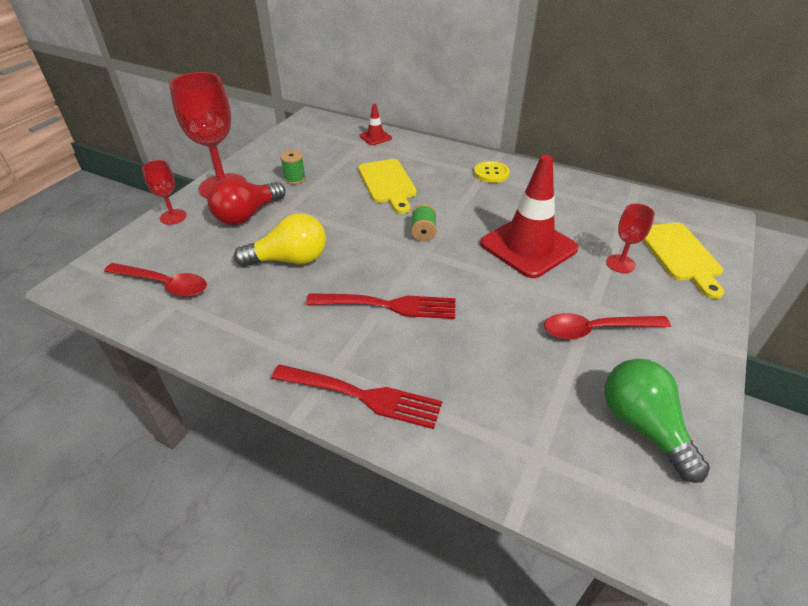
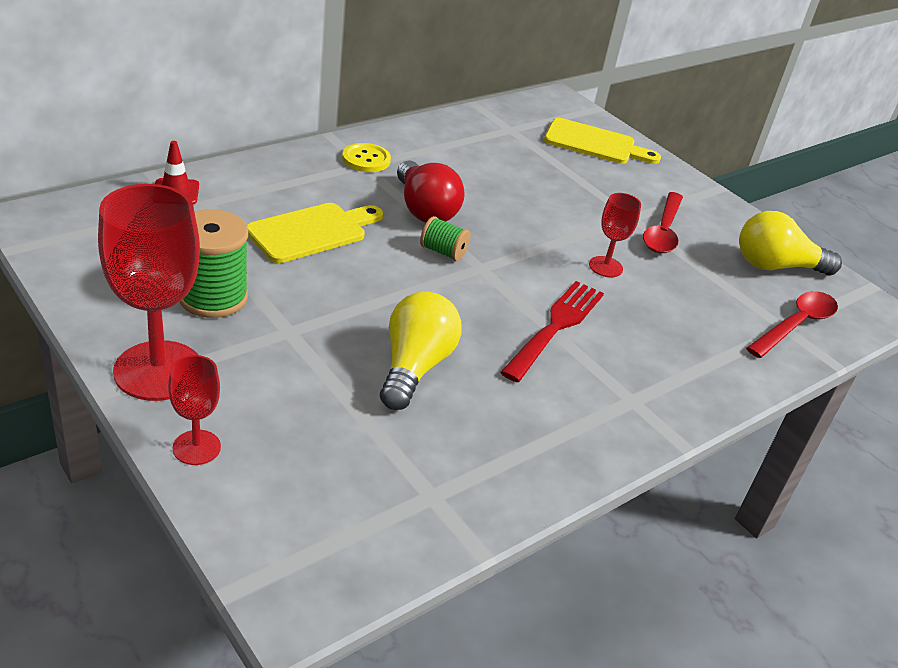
camera: 70 degrees left, 5 degrees down
red spoon [104,263,207,297] -> red spoon moved to [746,291,838,358]
red light bulb [207,178,285,225] -> red light bulb moved to [397,160,465,222]
red fork [271,364,442,429] -> none
green spool [280,150,306,184] -> green spool [180,209,248,318], size x1.86
yellow cutting board [358,159,417,214] -> yellow cutting board turned 45 degrees counterclockwise [247,203,383,263]
red traffic cone [480,155,578,278] -> none
green light bulb [604,359,710,483] -> yellow light bulb [739,211,842,275]
red goblet [606,204,655,273] -> red goblet moved to [589,193,641,277]

